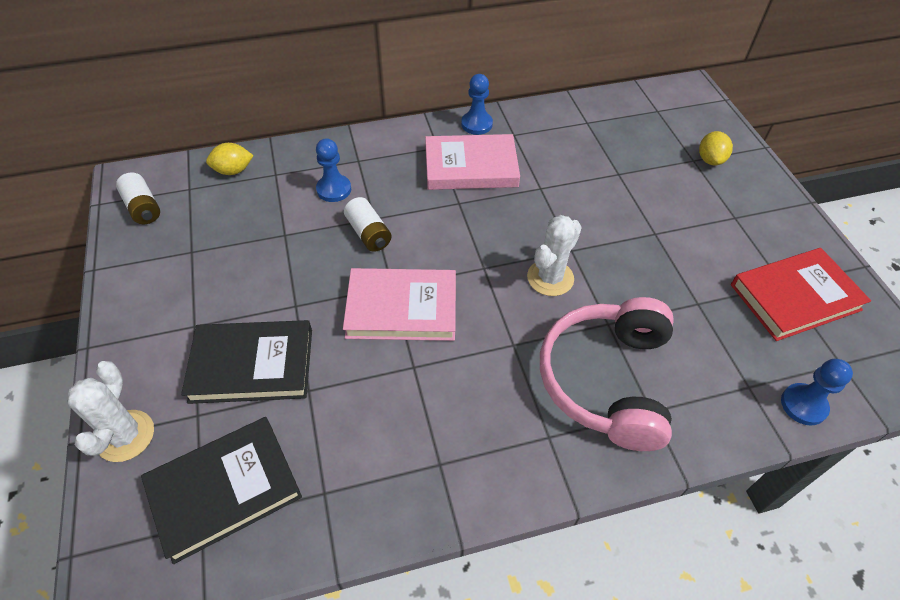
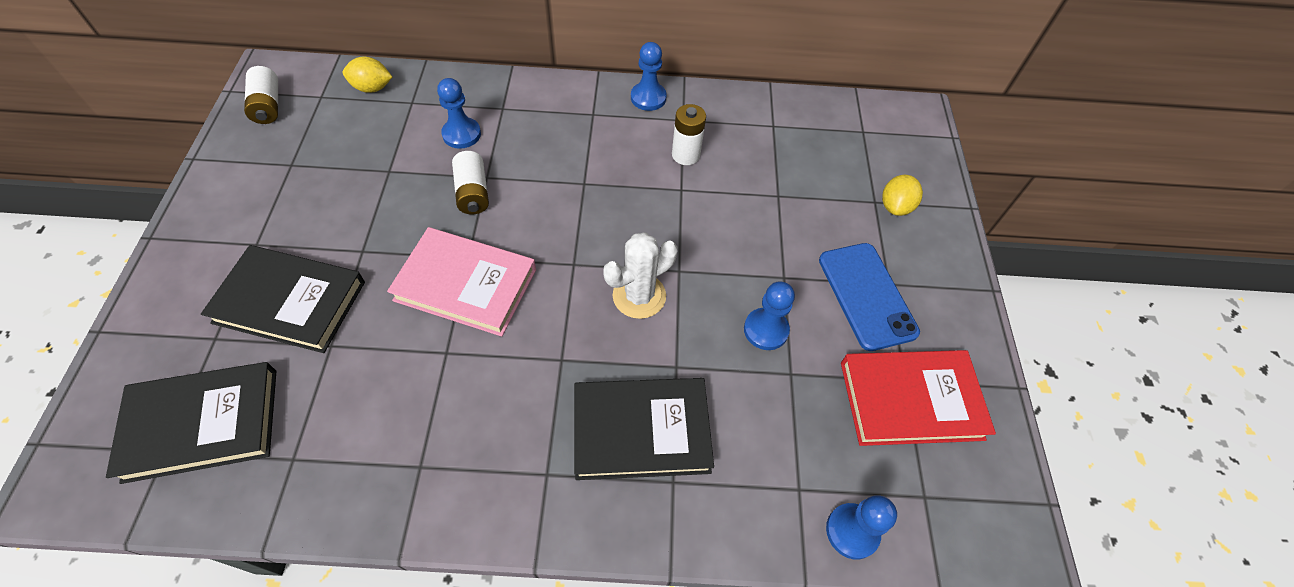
camera: 15 degrees right, 5 degrees up
white cactus [68,361,154,462] -> none
pink book [425,134,520,190] -> none
pink headphones [540,297,673,451] -> black book [574,378,714,480]
none -> white battery [672,104,706,165]
none -> blue pawn [744,281,795,350]
none -> blue phone [819,243,920,351]

